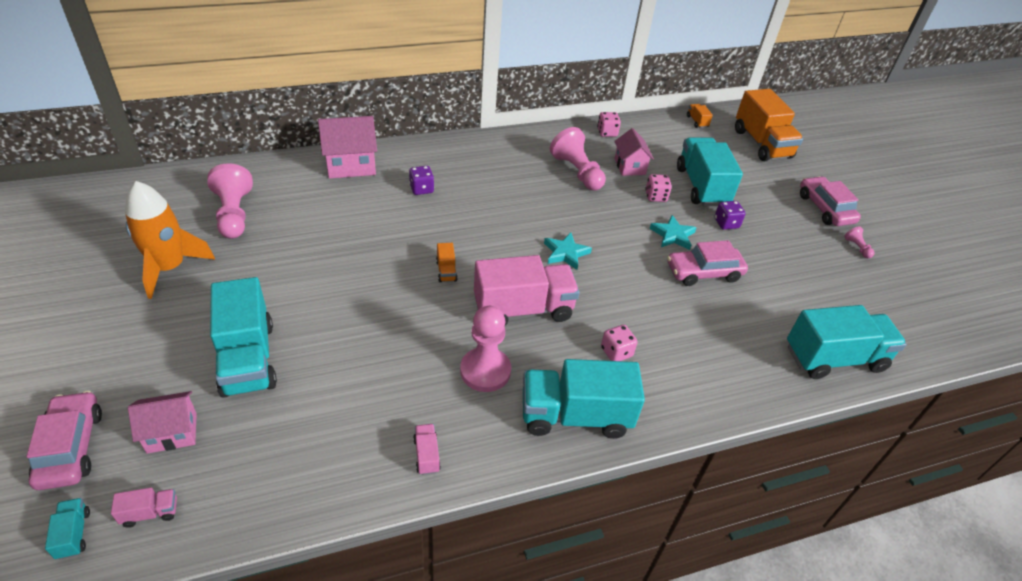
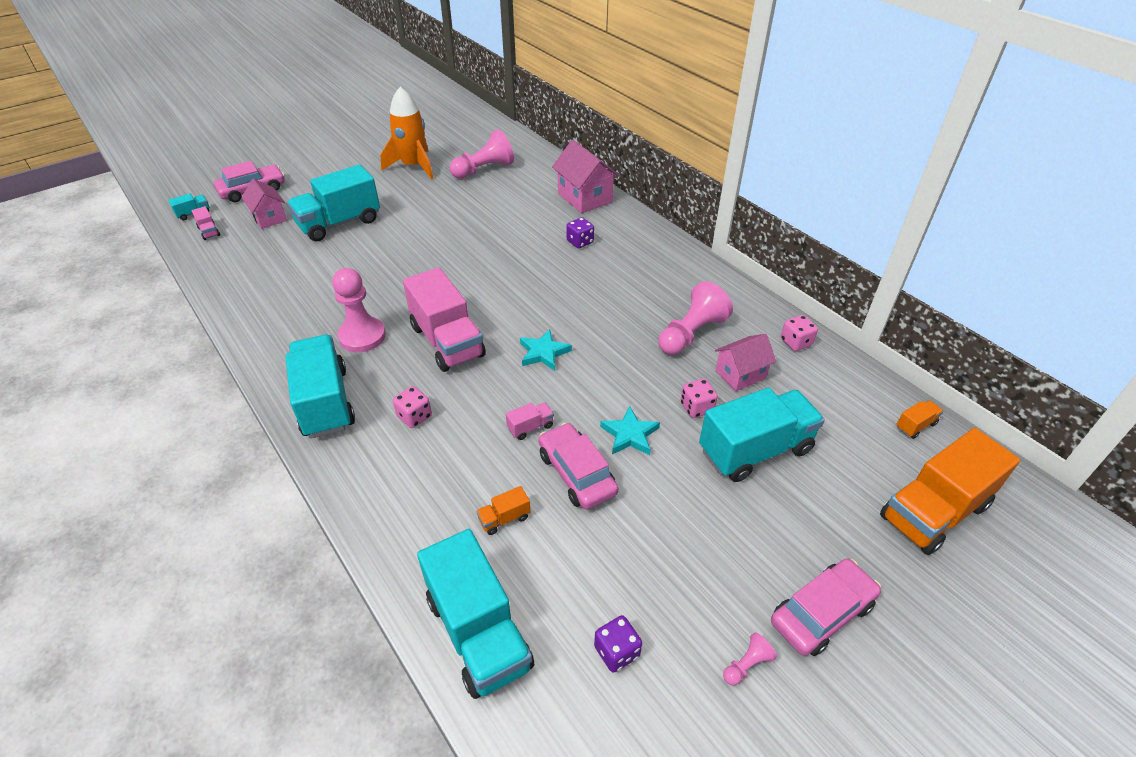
camera: 75 degrees right, 0 degrees up
pink truck [413,424,441,475] -> pink truck moved to [506,402,554,440]
orange truck [436,243,458,282] -> orange truck moved to [476,486,531,535]
purple dice [714,201,746,230] -> purple dice moved to [594,615,642,673]

